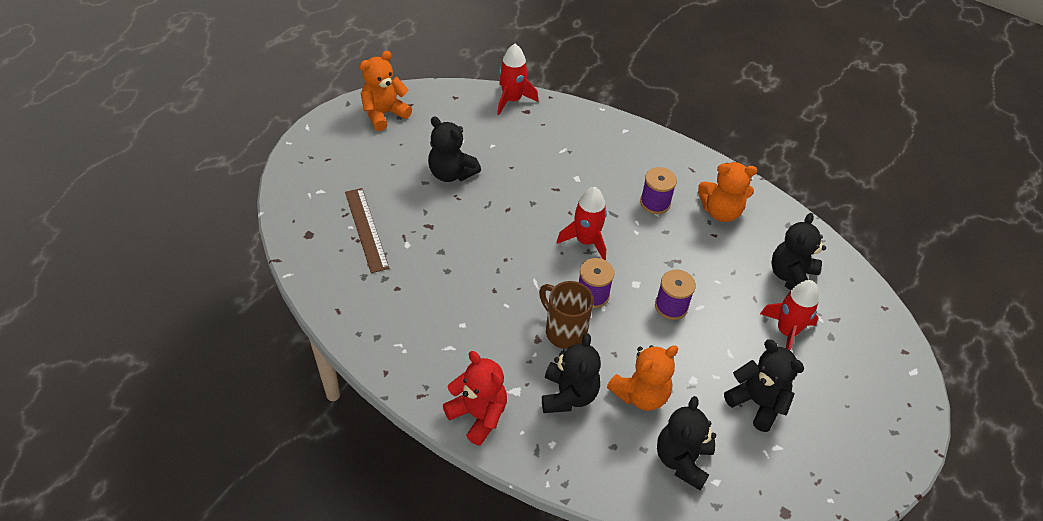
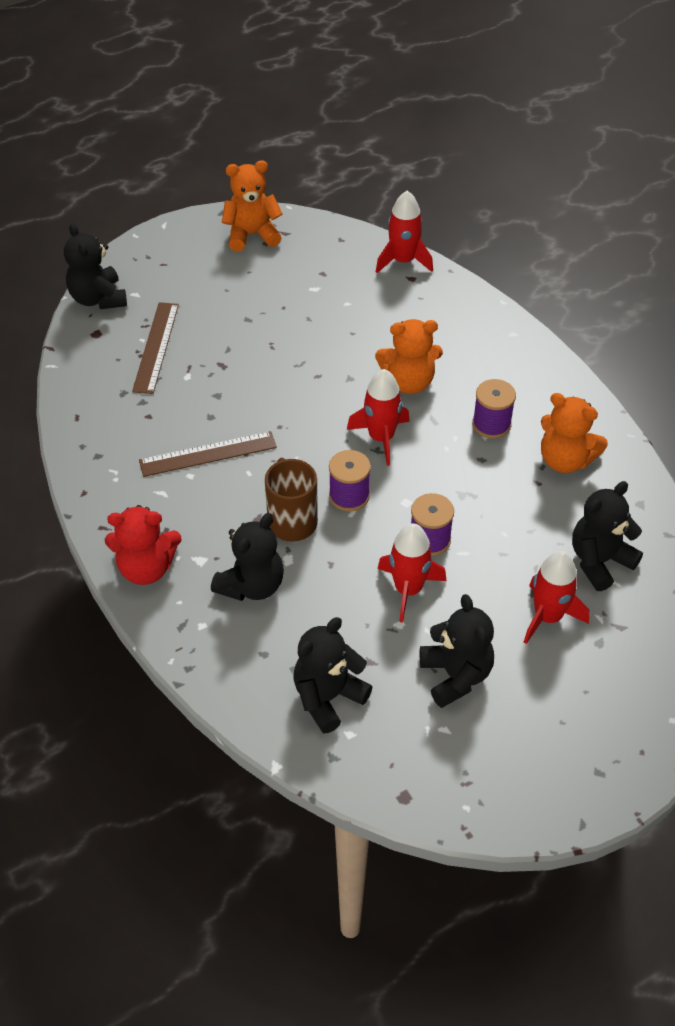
camera: 30 degrees right, 0 degrees up
black teddy bear [428,117,481,182] -> black teddy bear moved to [64,223,127,309]
red teddy bear [443,351,507,446] -> red teddy bear turned 105 degrees clockwise [105,505,181,585]
orange teddy bear [607,345,678,411] -> orange teddy bear moved to [375,319,443,394]
none -> brown ruler [139,431,277,477]
none -> red rocket [377,523,446,623]

